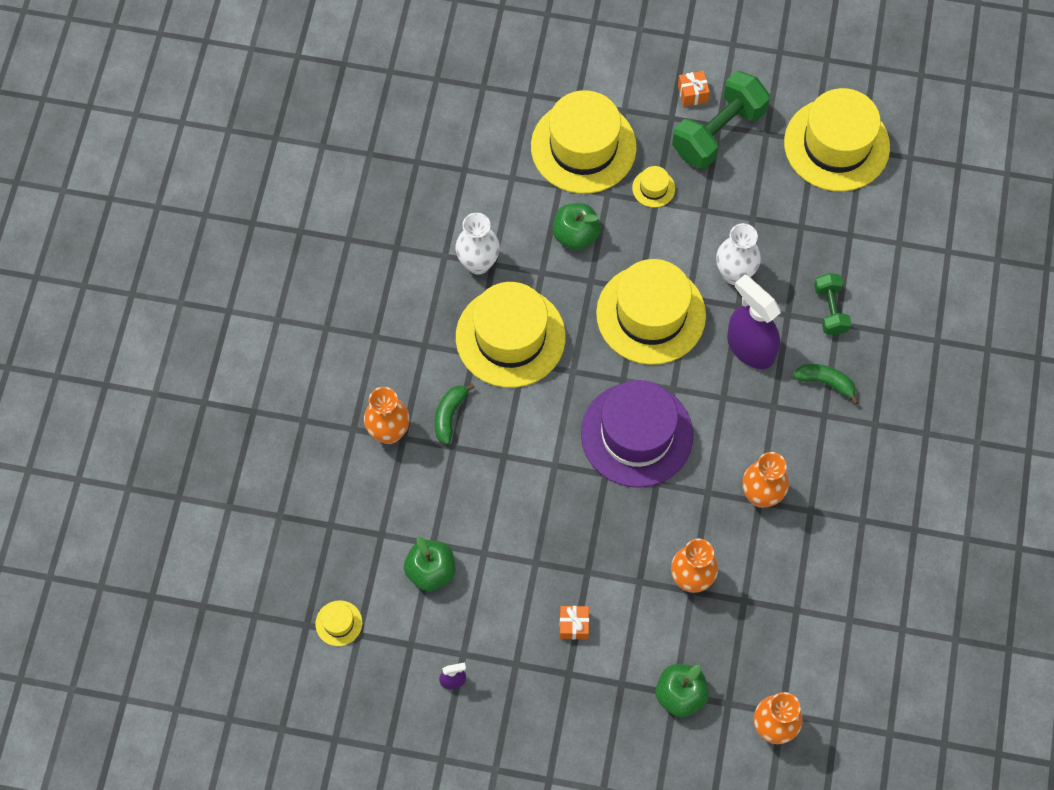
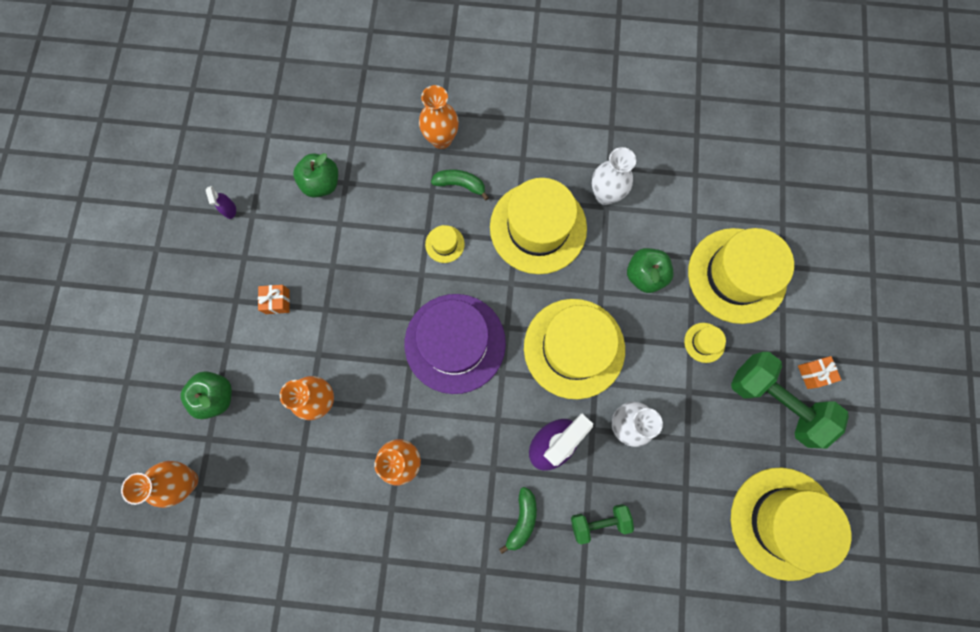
camera: 85 degrees right, 10 degrees up
yellow hat [315,600,362,646] -> yellow hat moved to [425,225,465,263]

